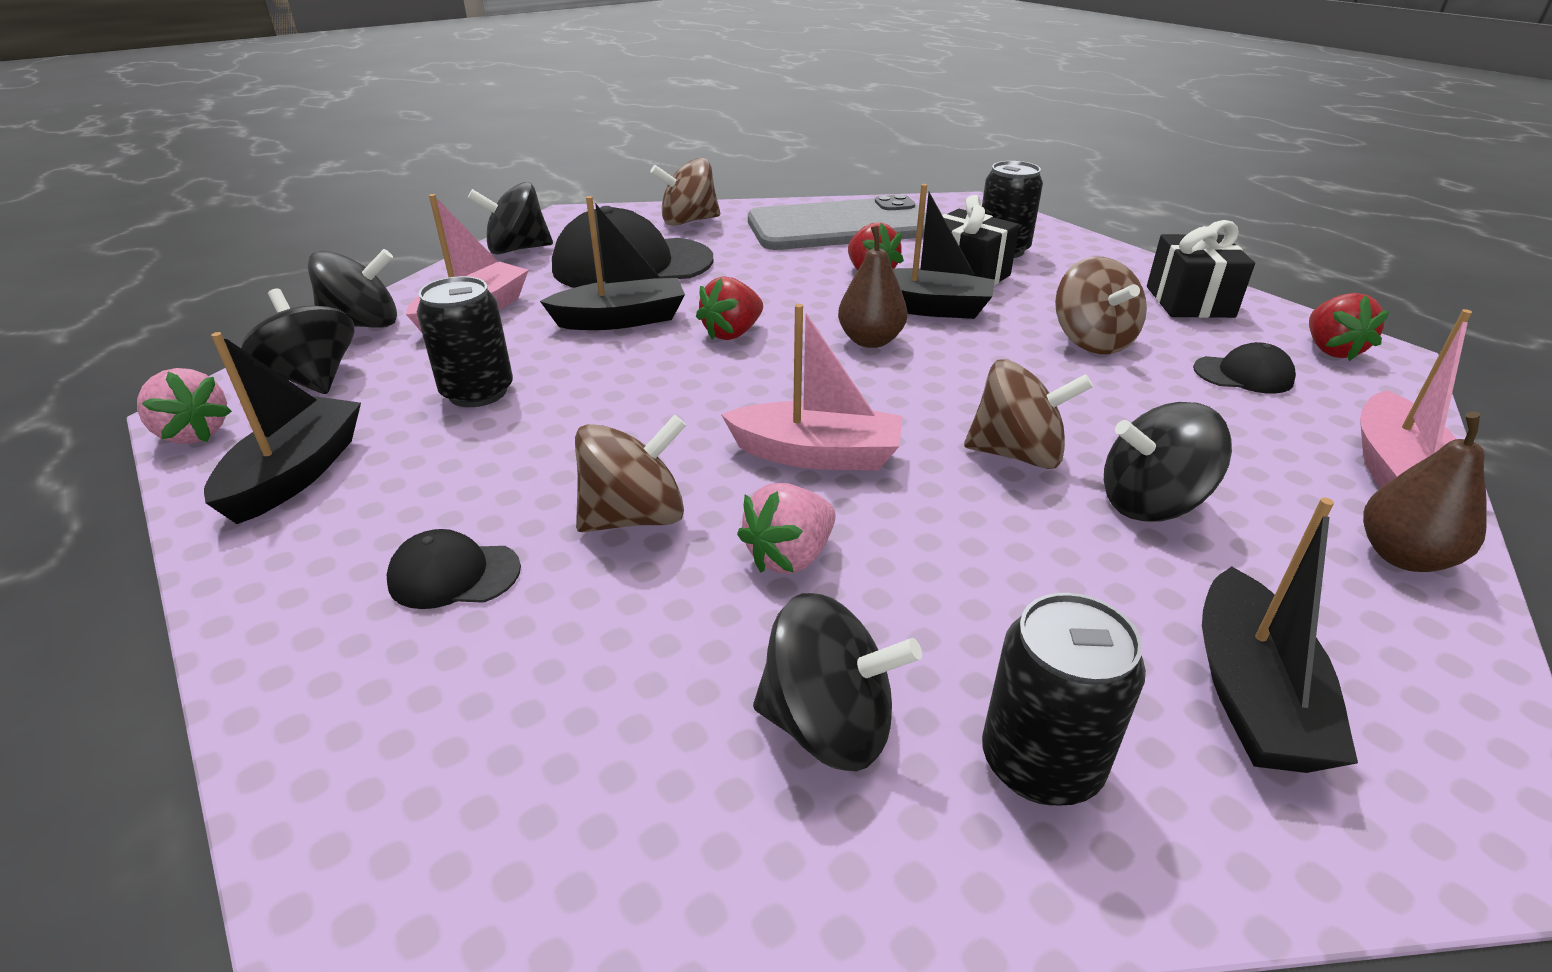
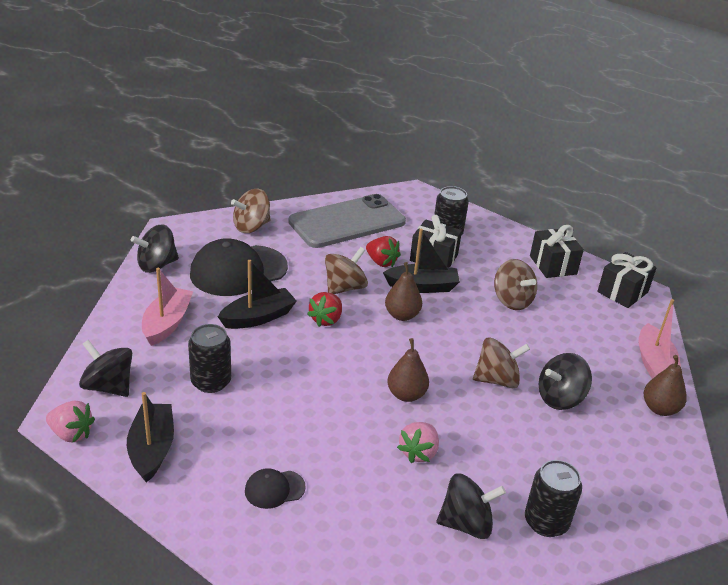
camera: 20 degrees left, 0 degrees up
black spinning top [308,249,397,328] -> none
brown spinning top [575,414,686,532] -> brown spinning top moved to [325,247,368,294]
pink boat [721,304,902,470] -> brown pear [387,338,429,402]
black cap [1193,342,1296,394] -> none
black boat [1202,497,1358,773] -> none
red strawberry [1309,293,1390,361] -> black gift [597,252,656,308]

